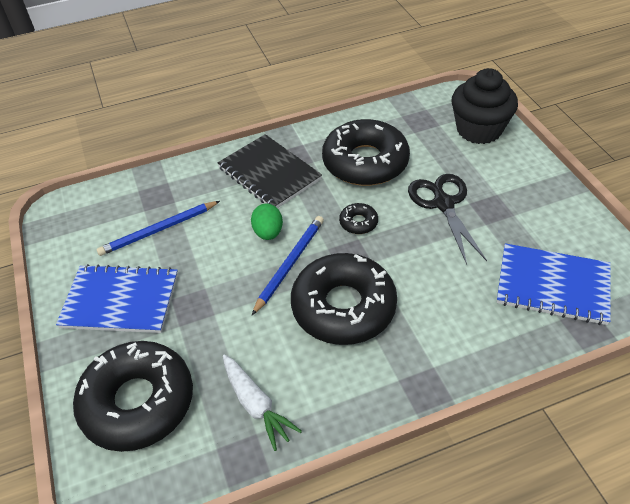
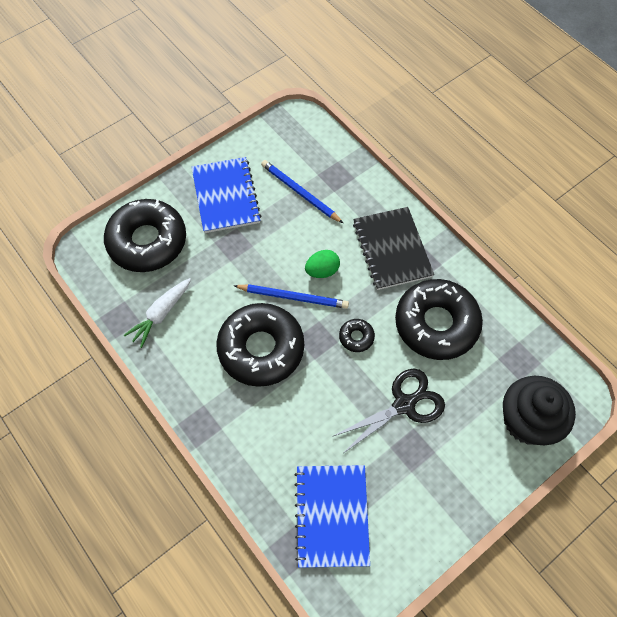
camera: 70 degrees right, 15 degrees up
black notebook [217,134,322,208] -> black notebook turned 45 degrees counterclockwise [353,207,434,290]

